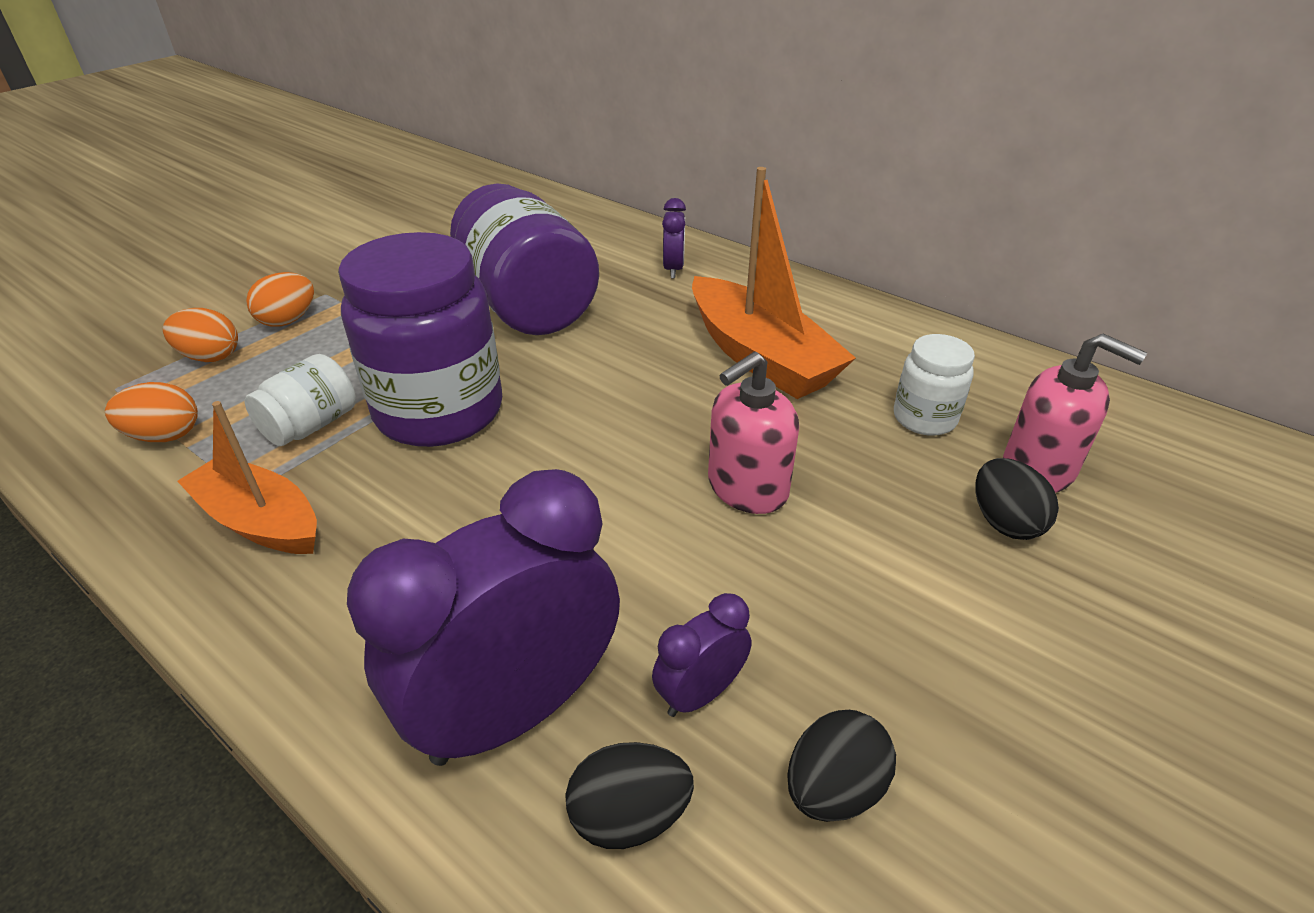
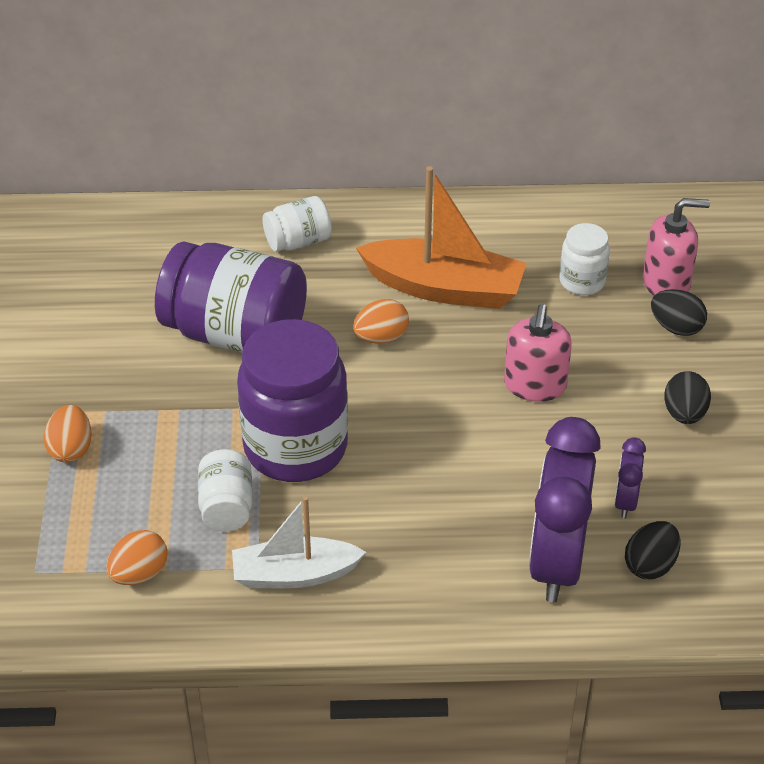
camera: 40 degrees left, 5 degrees up
orange egg [163,308,238,362] -> orange egg moved to [353,299,409,344]
orange boat [177,401,317,554] -> white boat [232,496,366,588]
purple clock [662,198,686,278] -> white jar [263,196,332,252]
black egg [787,710,896,822] -> black egg moved to [664,371,711,424]

